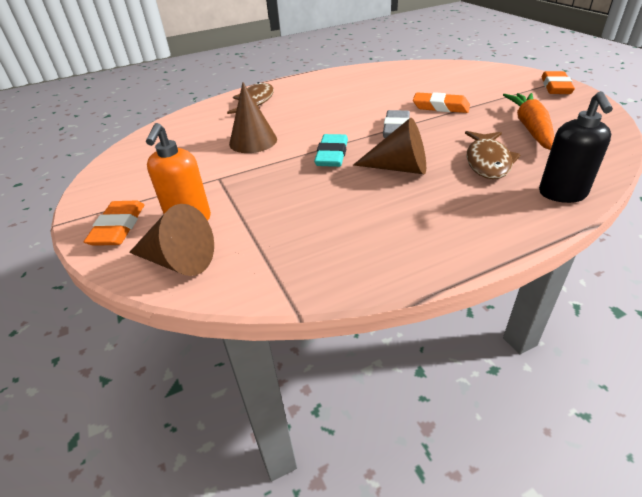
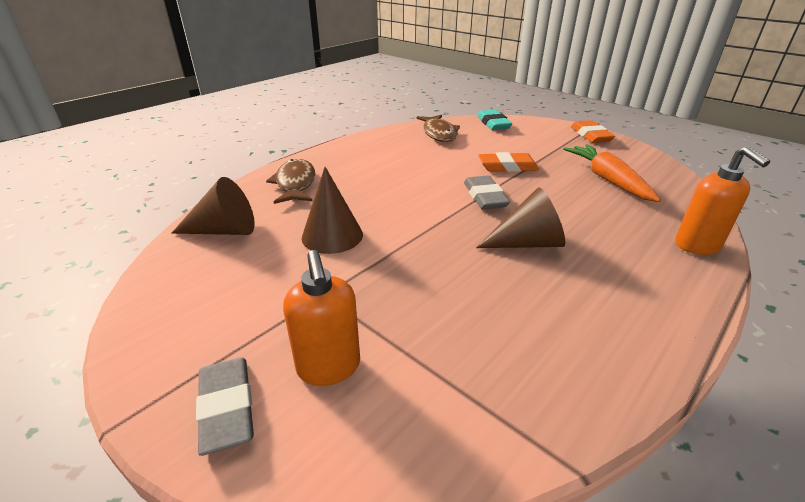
camera: 25 degrees left, 5 degrees down
orange eraser [84,200,144,246] -> grey eraser [196,357,254,456]
brown cone [129,204,214,276] -> brown cone moved to [172,177,255,235]
turquoise eraser [314,134,348,167] -> turquoise eraser moved to [477,110,512,130]
brown fish [465,131,521,179] -> brown fish moved to [417,115,460,142]
black soap dispenser [539,91,613,203] -> orange soap dispenser [675,146,770,255]

